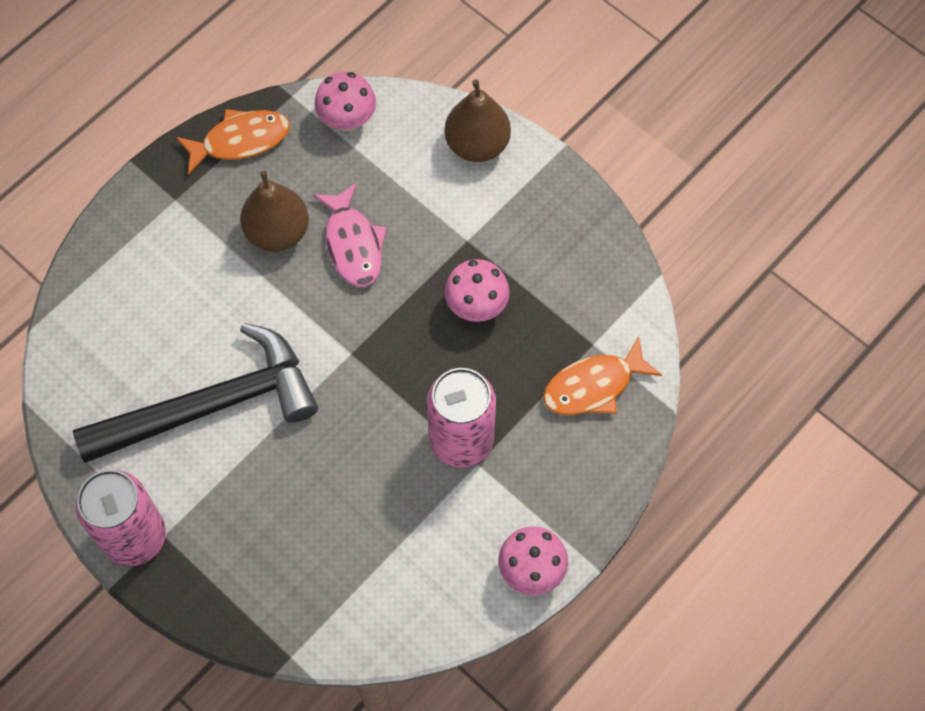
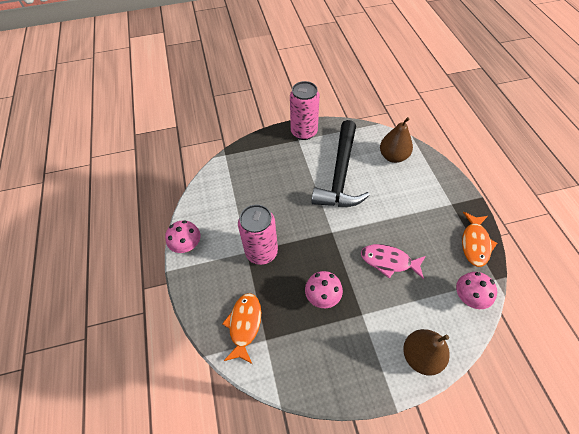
camera: 125 degrees right, 10 degrees down
brown pear [240,171,309,252] -> brown pear moved to [380,117,413,163]

